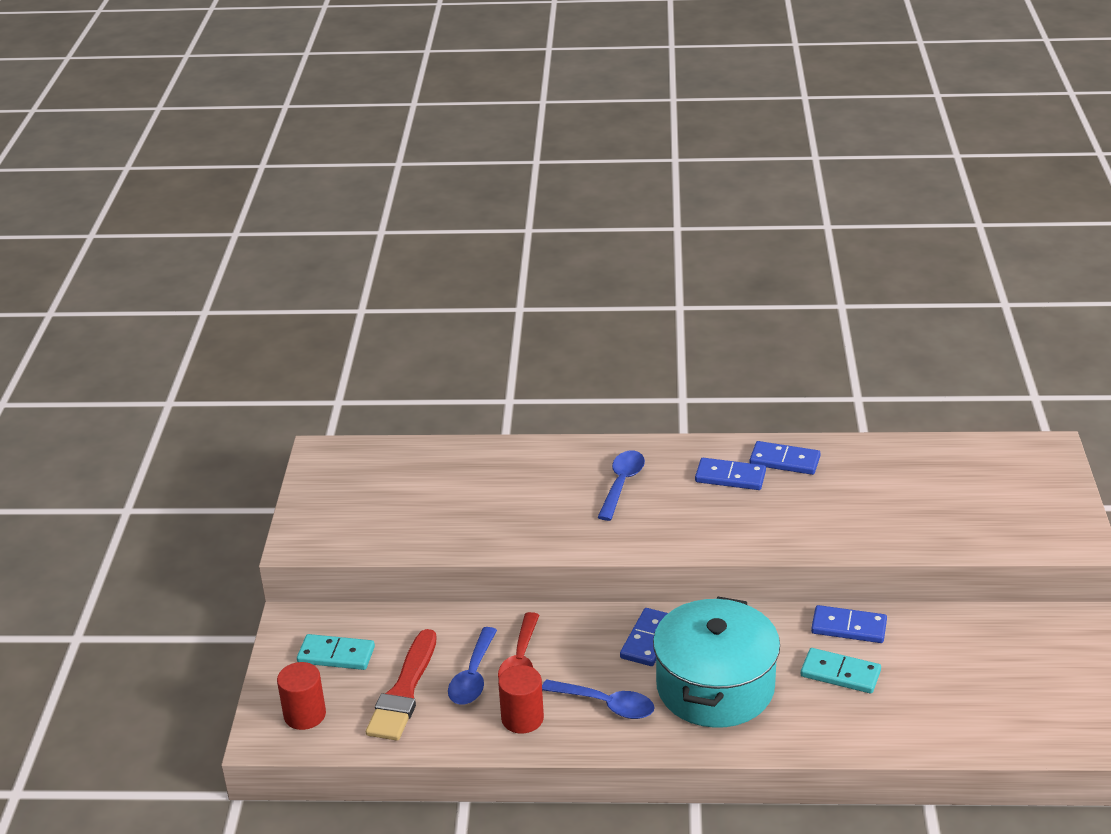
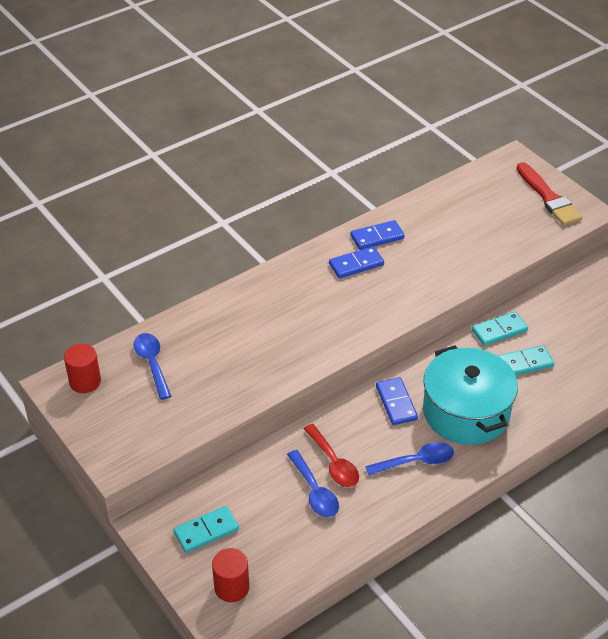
camera: 40 degrees left, 10 degrees up
red brush [366,629,437,741] -> red brush moved to [517,162,582,225]
red cylinder [498,665,544,734] -> red cylinder moved to [64,344,101,393]
blue spoon [598,450,645,521] -> blue spoon moved to [134,333,171,400]
blue domino [811,605,887,643] -> turquoise domino [472,312,528,346]

